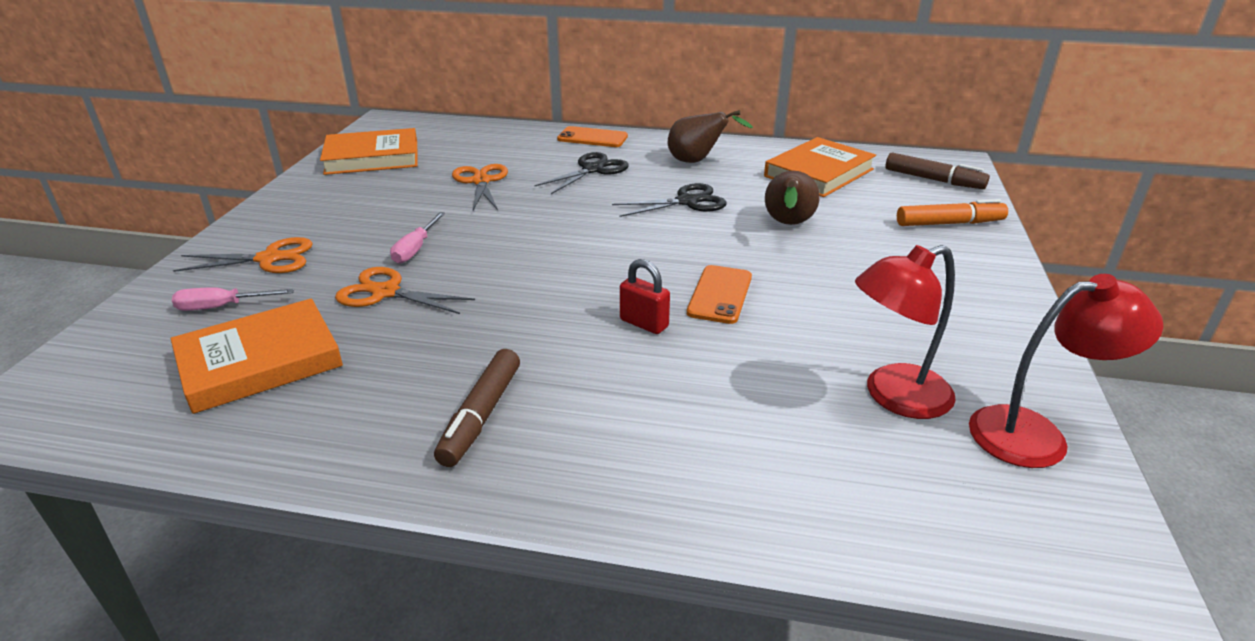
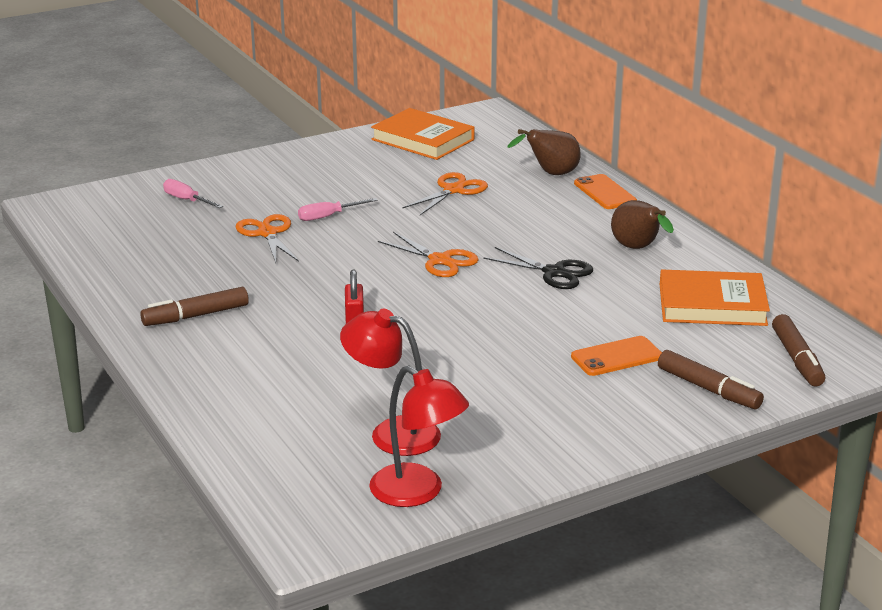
camera: 50 degrees right, 5 degrees down
orange book [171,298,343,414] -> none
orange scissors [173,237,313,273] -> orange scissors moved to [378,232,479,277]
black scissors [535,152,629,194] -> none
orange phone [687,265,752,324] -> orange phone moved to [571,336,662,376]
brown pear [765,171,820,225] -> brown pear moved to [508,129,581,175]
orange marker [897,199,1008,226] -> brown marker [658,350,764,409]

